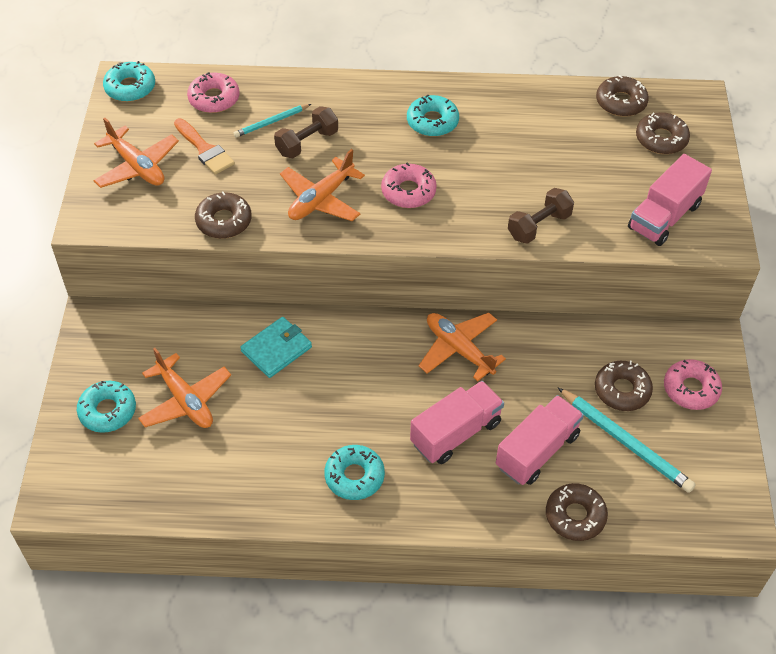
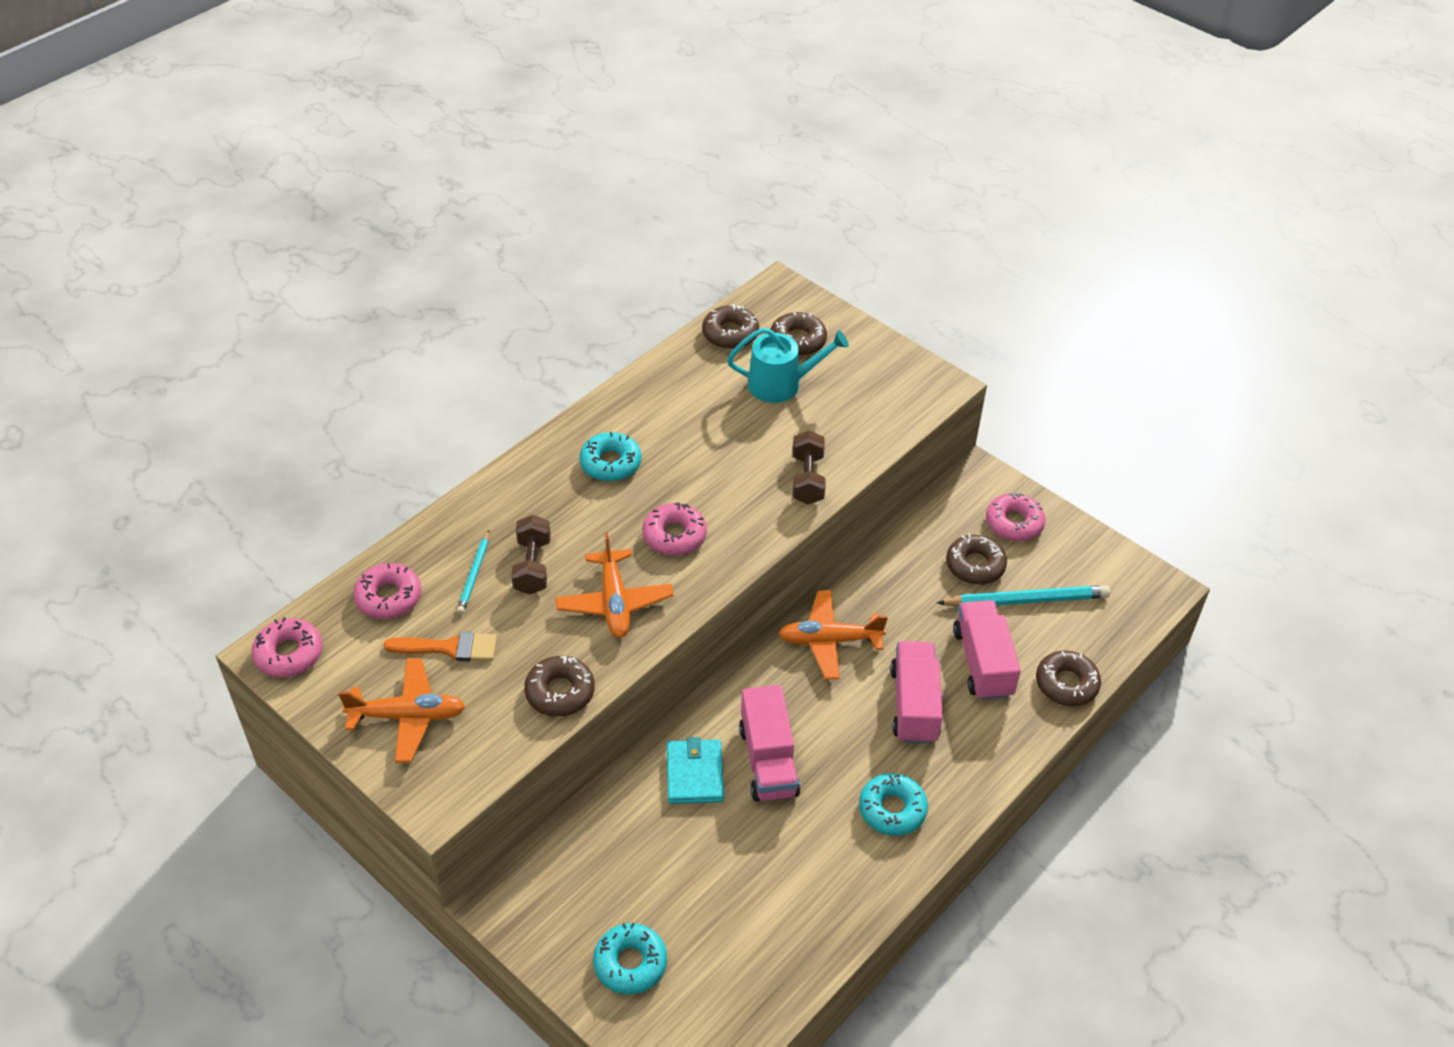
camera: 50 degrees left, 5 degrees down
turquoise donut [103,61,155,102] -> pink donut [252,617,323,678]
orange plane [138,348,231,428] -> none
pink truck [628,154,712,246] -> pink truck moved to [739,685,800,801]
none -> turquoise watering can [727,328,849,403]

